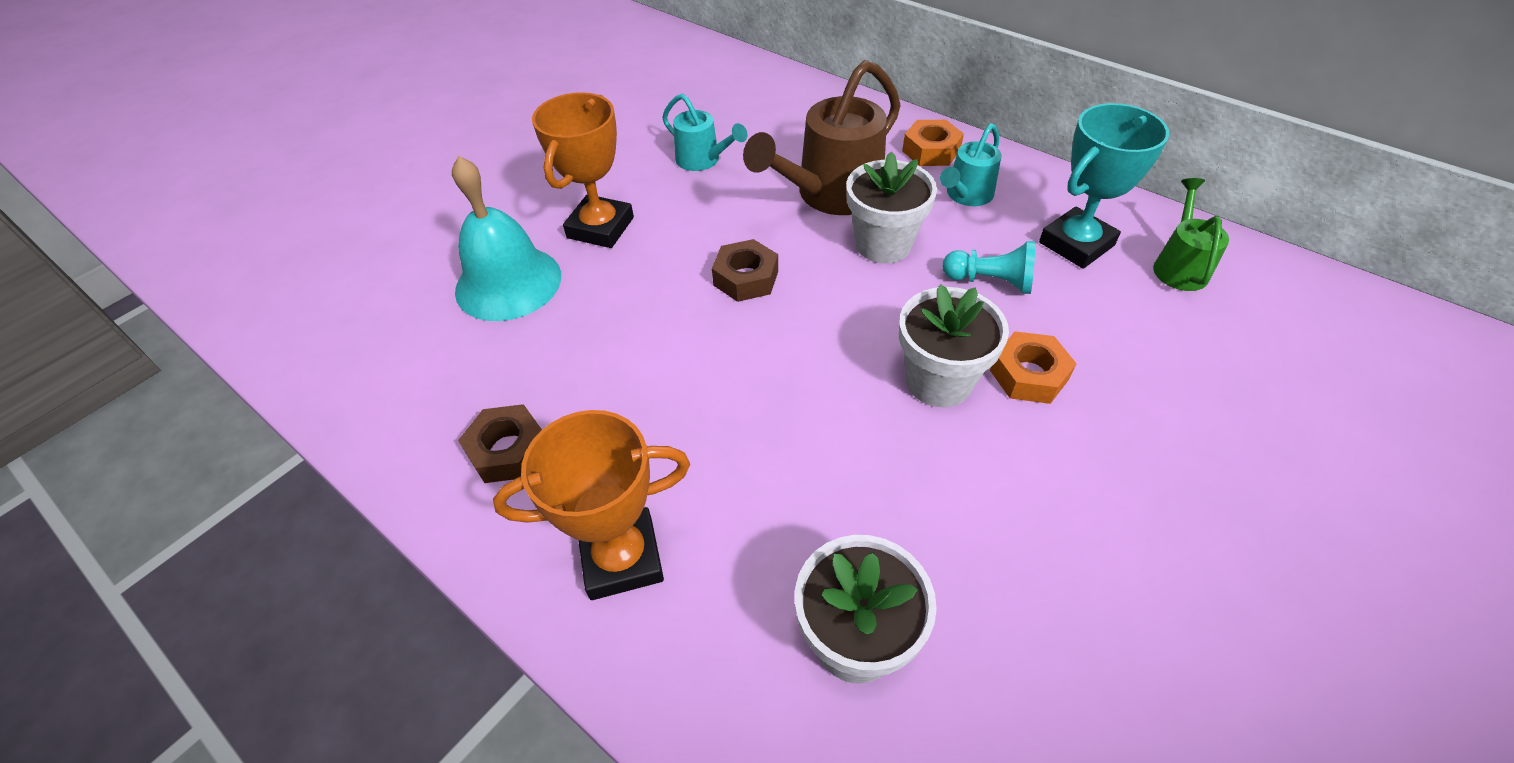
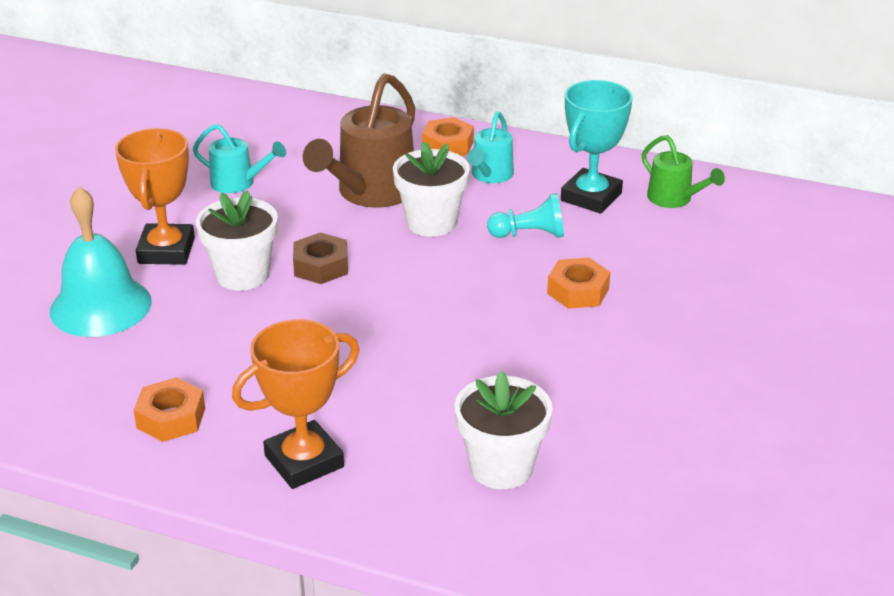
camera: 20 degrees left, 15 degrees down
brown nut [458,404,542,483] -> orange nut [133,377,205,442]
white flower pot [899,284,1009,407] -> white flower pot moved to [196,190,278,291]
green watering can [1153,178,1229,291] -> green watering can turned 150 degrees clockwise [642,135,725,208]

